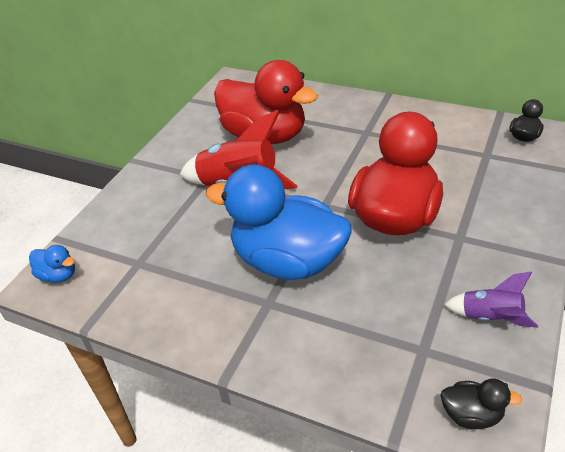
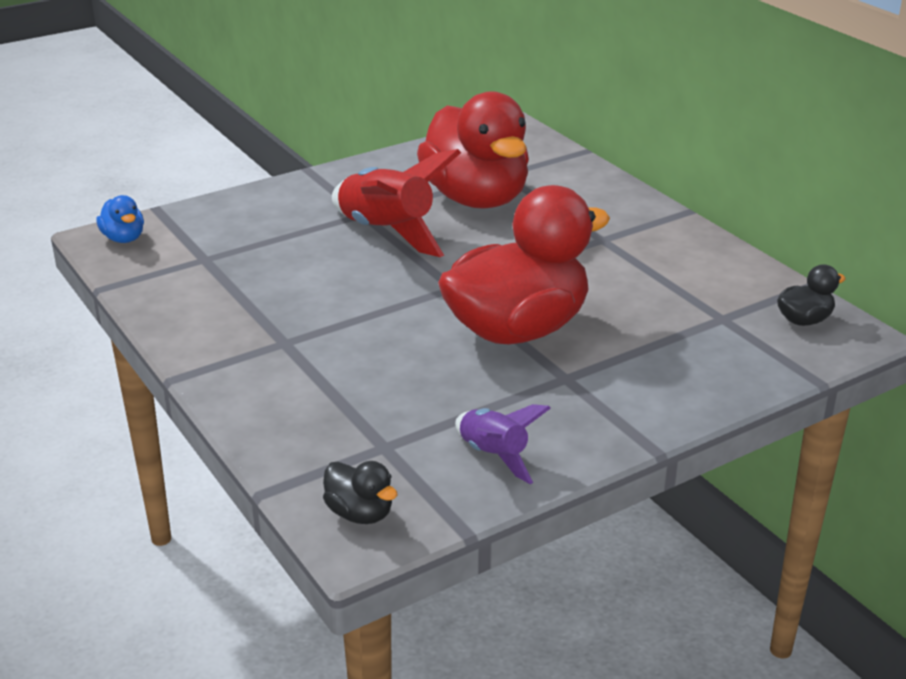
camera: 30 degrees right, 10 degrees down
blue duck [206,165,352,280] -> none

